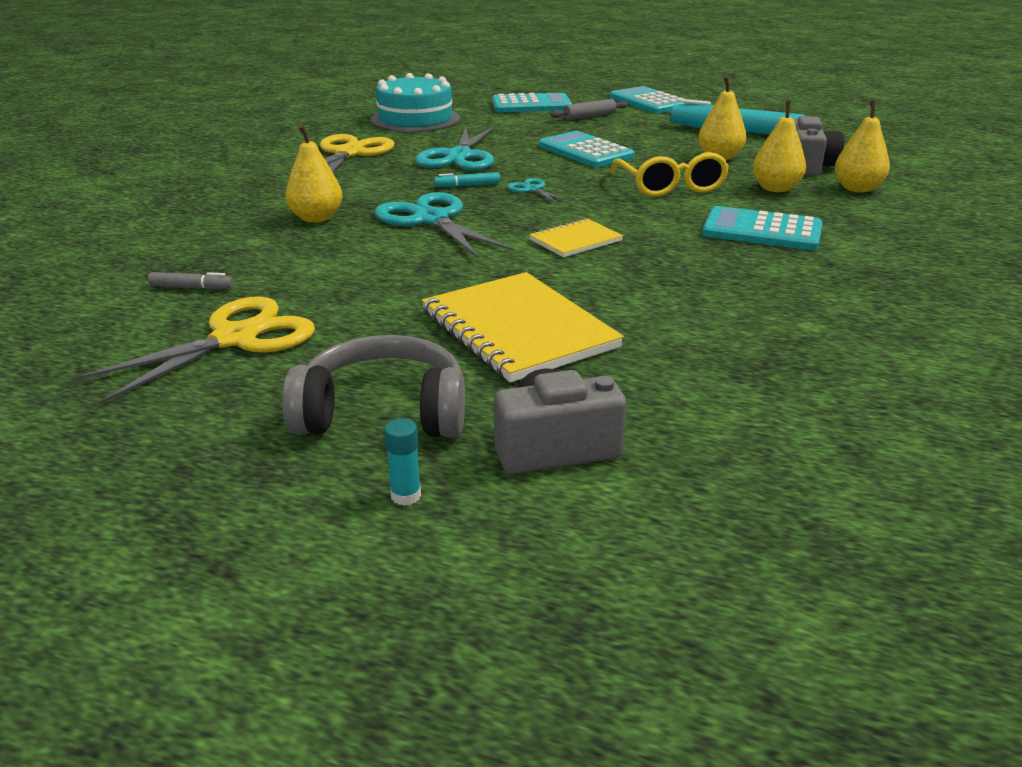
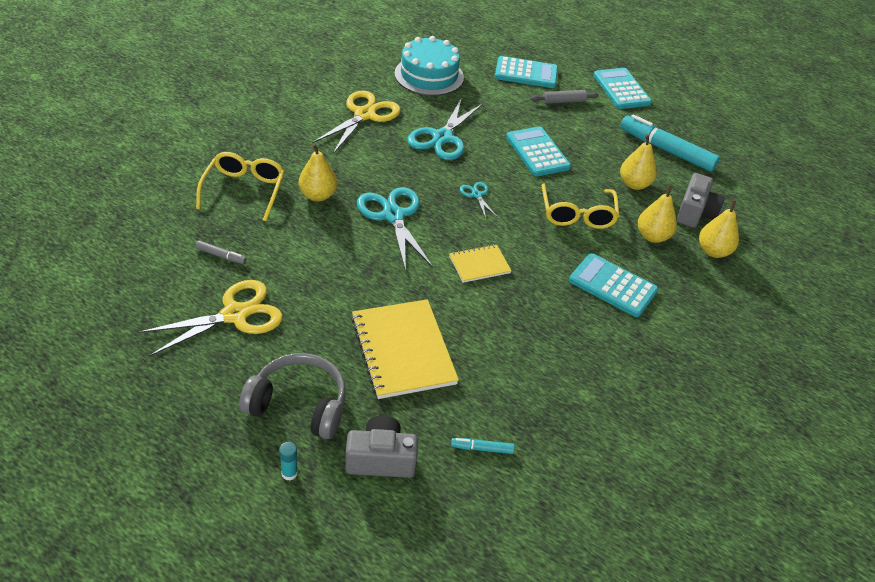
camera: 10 degrees right, 15 degrees up
turquoise marker [434,172,500,187] -> turquoise marker moved to [451,438,514,454]
none -> yellow glasses [196,152,285,221]

